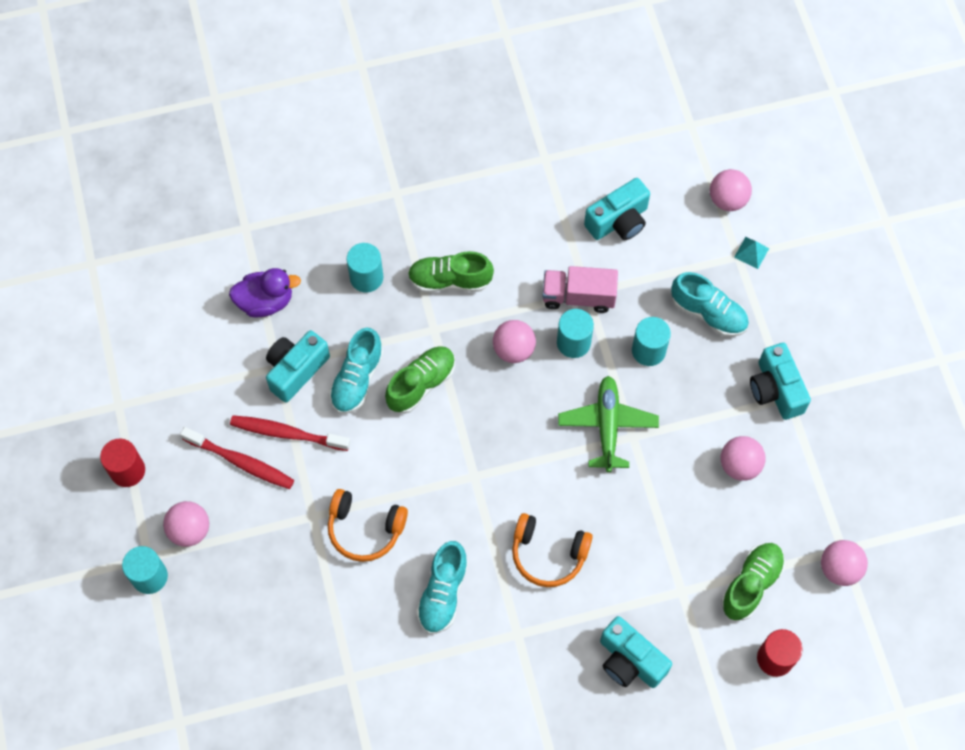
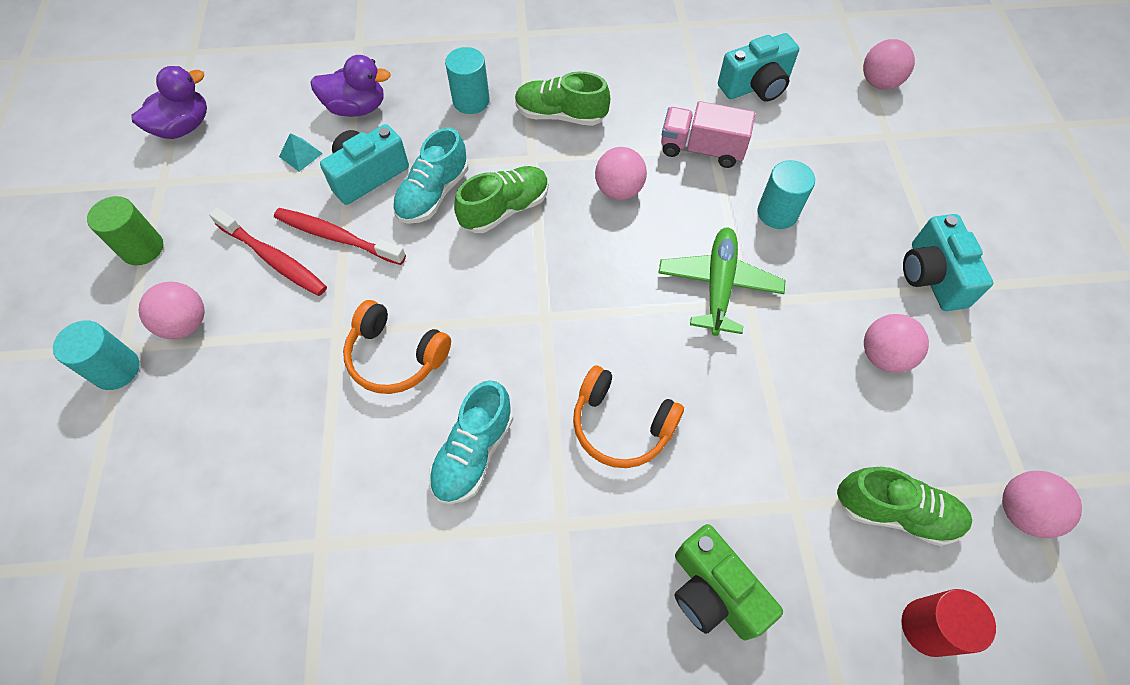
camera: 10 degrees right, 5 degrees down
red cylinder [100,439,145,487] -> green cylinder [87,196,163,265]
turquoise cylinder [557,309,594,358] -> none
turquoise camera [600,616,672,688] -> green camera [675,524,783,640]
turquoise shoe [671,272,749,337] -> none
green shoe [721,543,785,620] -> green shoe turned 60 degrees clockwise [837,467,972,546]
turquoise pyramid [734,237,769,269] -> turquoise pyramid moved to [279,133,323,172]
none -> purple duck [131,66,207,139]

